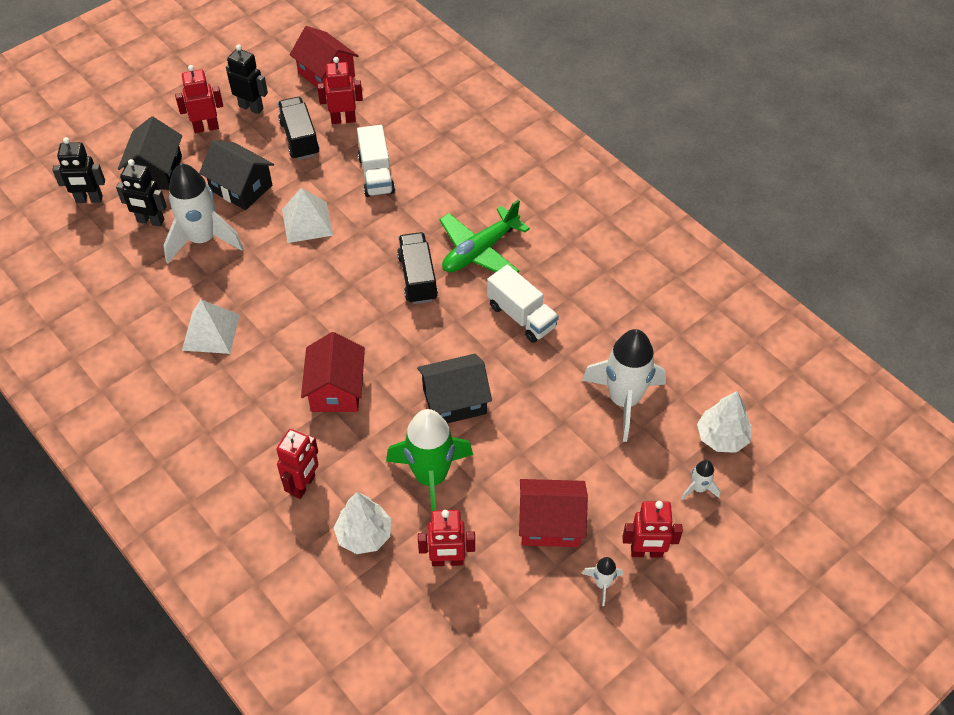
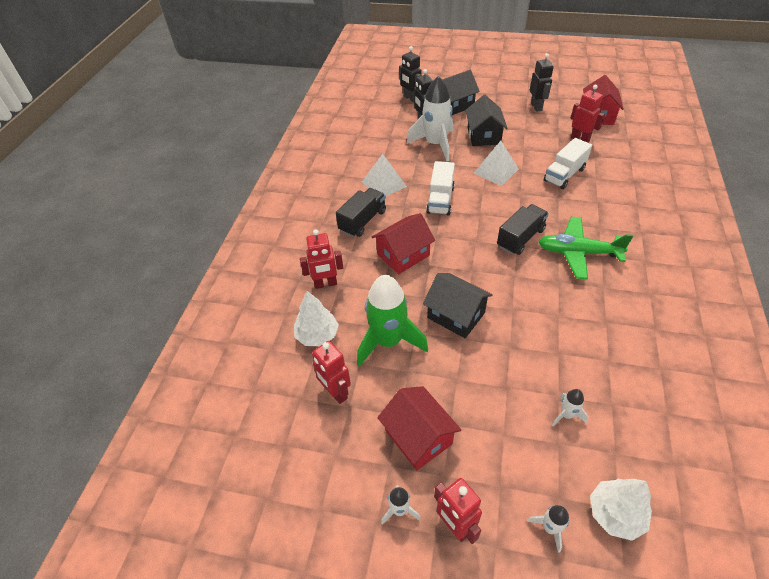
camera: 55 degrees right, 5 degrees down
red robot [175,65,223,133] -> none
black truck [278,97,320,160] -> black truck moved to [336,188,386,237]
white truck [487,265,559,343] -> white truck moved to [426,161,455,216]
white rocket [582,329,666,442] -> white rocket [552,389,589,426], size x0.44

